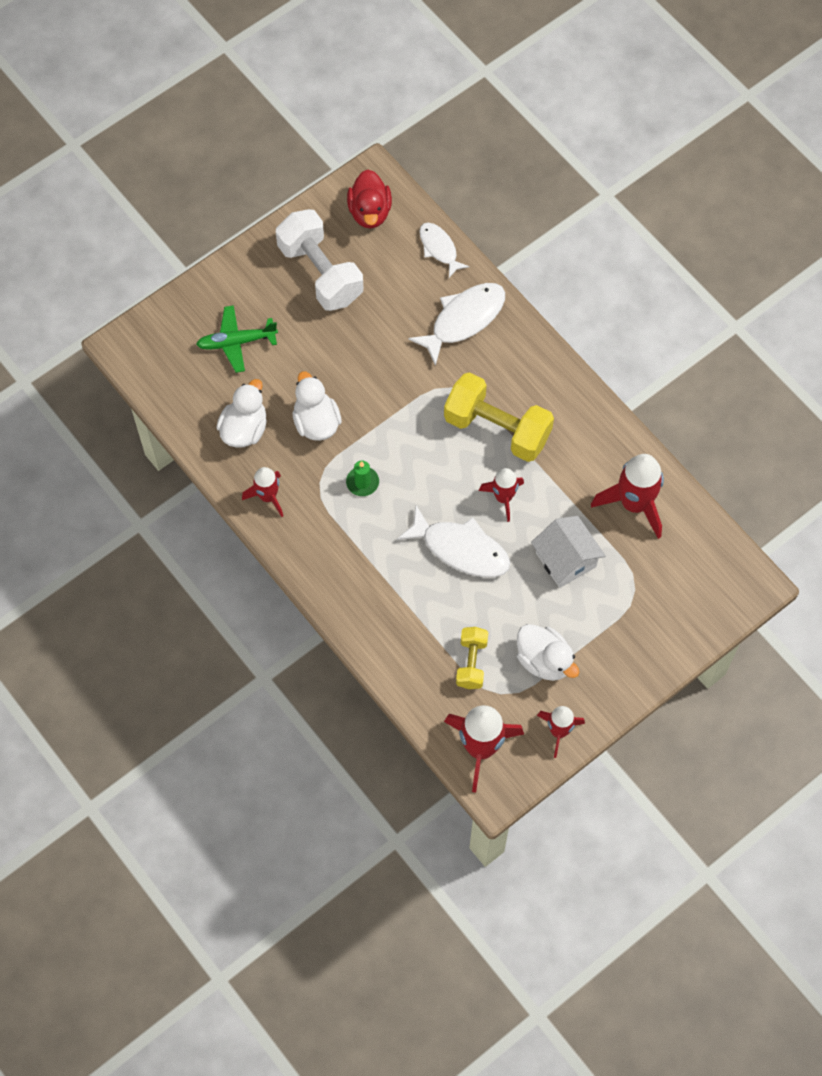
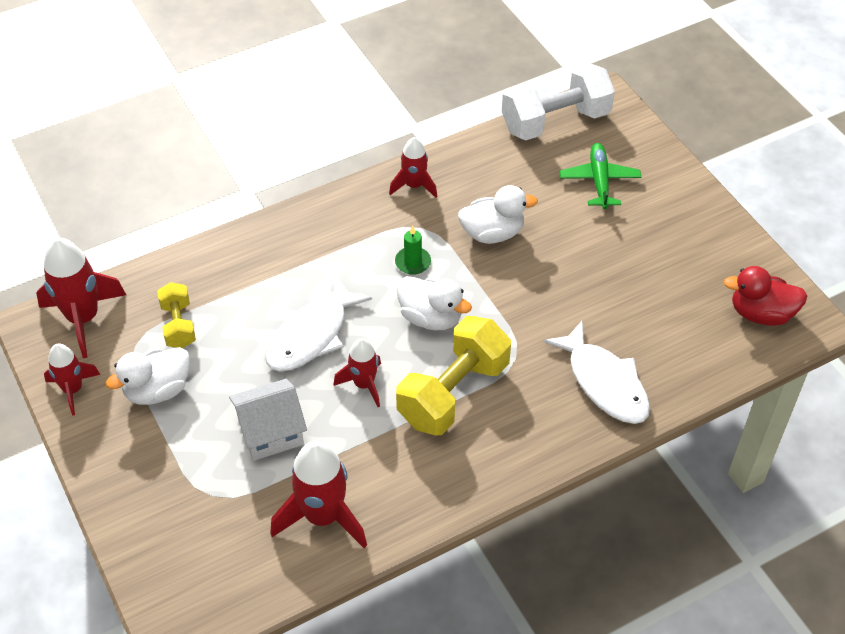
camera: 100 degrees right, 15 degrees down
white duck [216,379,267,448] -> white duck moved to [397,276,472,330]
white dumbbell [276,209,363,311] -> white dumbbell moved to [502,63,615,141]
white fish [419,223,469,278] -> none
yellow dumbbell [456,627,488,689] -> yellow dumbbell turned 60 degrees clockwise [157,282,196,348]

